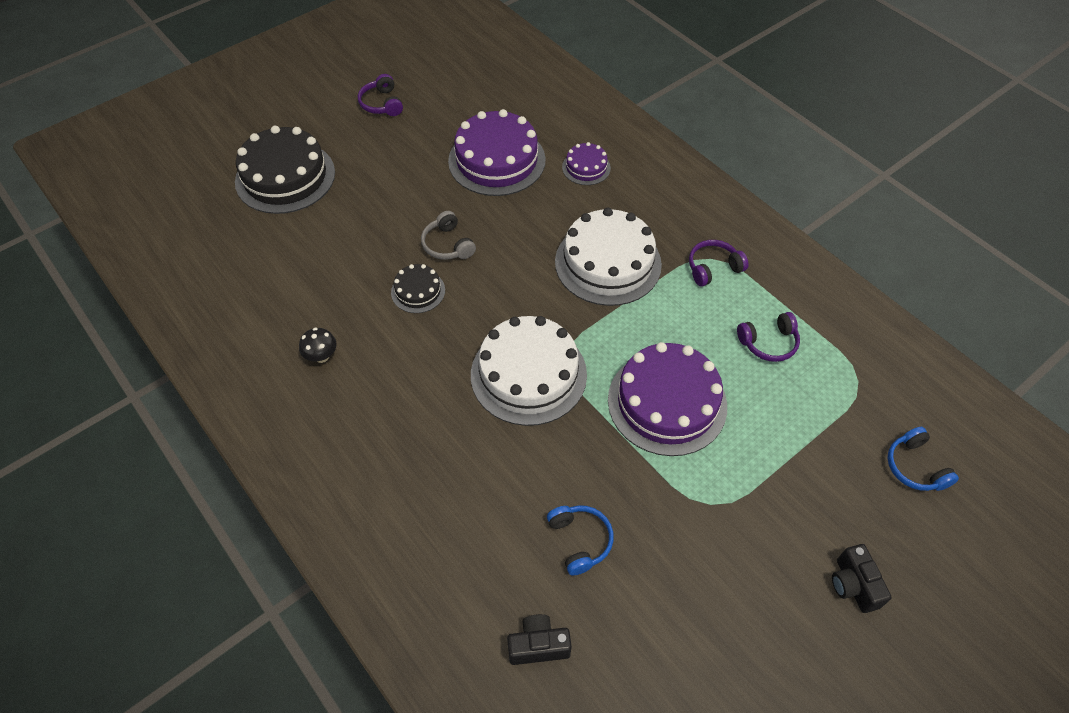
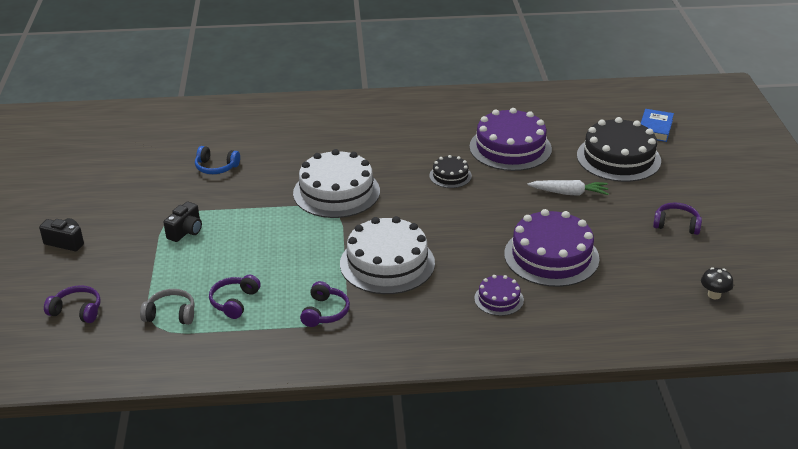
camera: 125 degrees right, 20 degrees down
black mushroom [299,328,337,363] -> black mushroom moved to [701,267,733,299]
grey headphones [421,211,476,260] -> grey headphones moved to [140,289,195,325]
black camera [507,614,572,665] -> black camera moved to [164,201,202,242]
purple cake [608,342,727,456] -> purple cake moved to [469,108,552,171]
blue headphones [887,427,959,491] -> purple headphones [44,285,101,323]
none -> white carrot [527,180,609,196]
none -> blue book [641,109,674,142]

